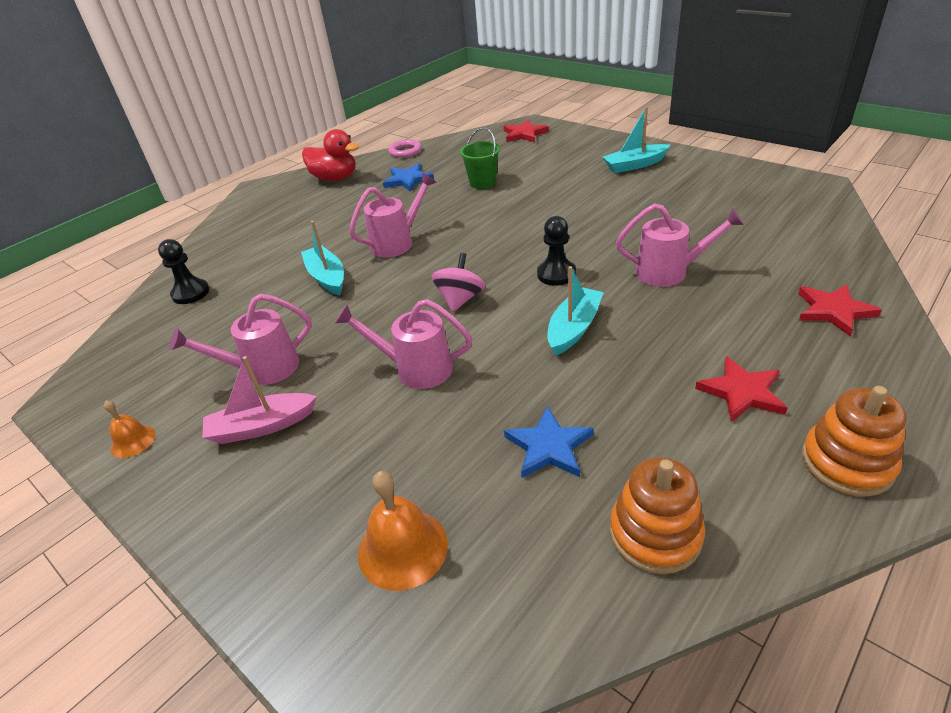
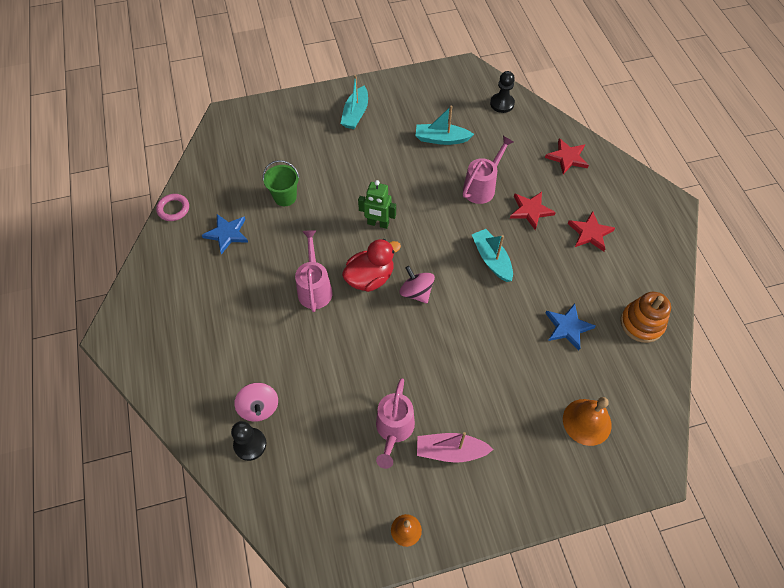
camera: 60 degrees left, 20 degrees up
pink boat [202,356,317,444] -> pink boat turned 75 degrees clockwise [417,432,494,463]
turquoise boat [301,221,344,295] -> turquoise boat moved to [415,105,474,145]
red duck [302,129,359,181] -> red duck moved to [342,239,401,292]
pink watering can [335,299,473,389] -> none
red star [503,119,549,143] -> red star moved to [510,192,556,230]
black pawn [537,216,576,286] -> black pawn moved to [490,71,515,113]
orange stacking toy [802,386,907,497] -> none
none -> pink spinning top [234,383,278,422]
none -> green robot [358,180,396,229]

